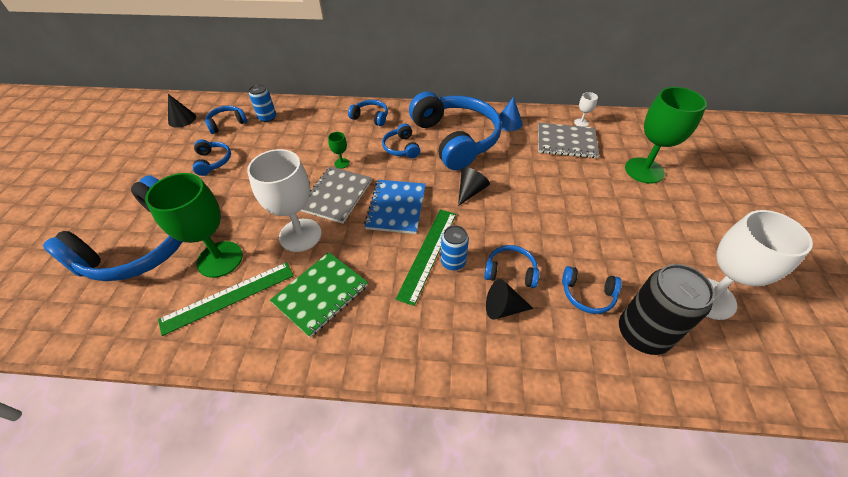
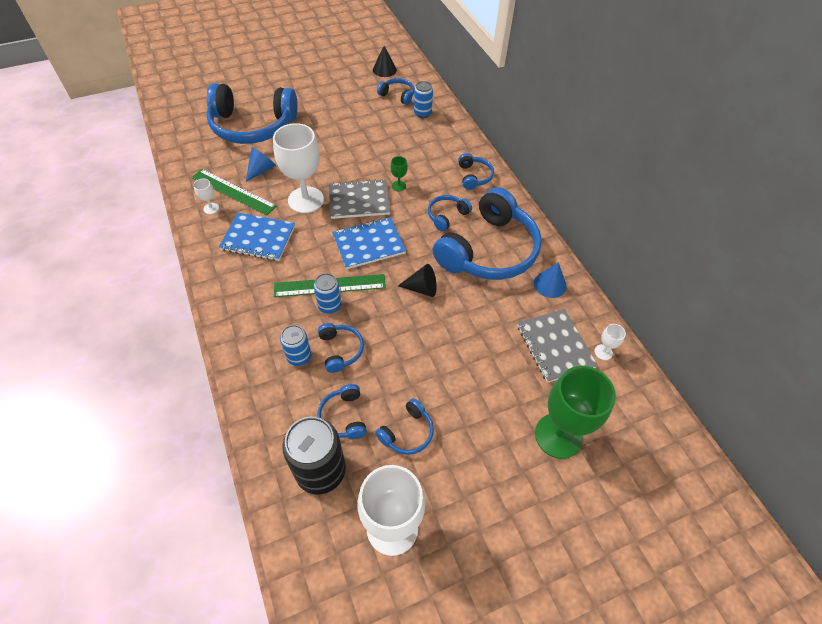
camera: 60 degrees right, 5 degrees up
green goblet [145,173,243,278] -> blue cone [246,147,276,182]
blue headphones [193,140,231,176] -> blue headphones moved to [375,398,434,455]
green notebook [270,252,368,337] -> blue notebook [219,213,295,261]
black cone [486,279,533,320] -> blue can [280,325,311,366]
none -> white goblet [193,179,219,214]

